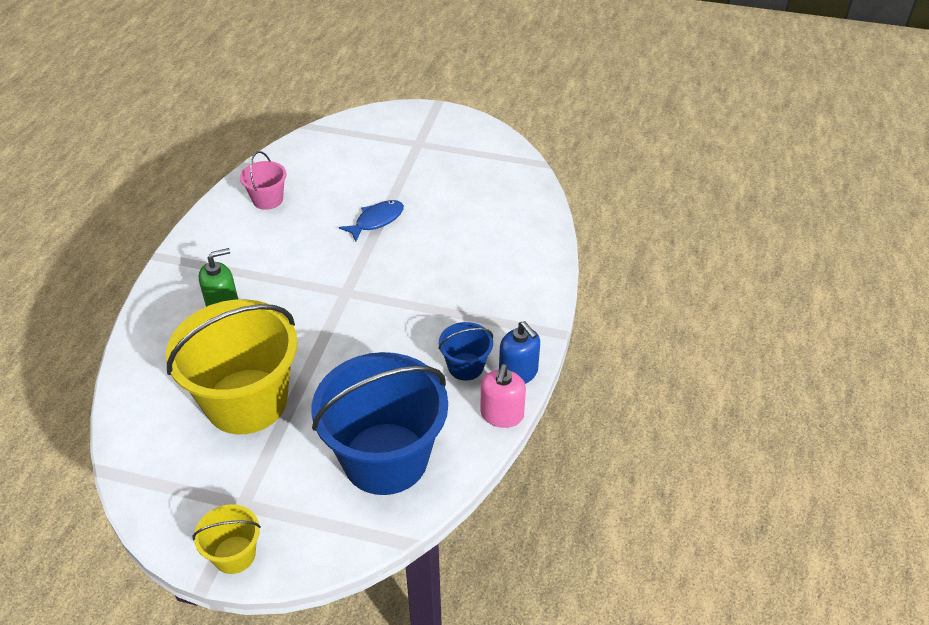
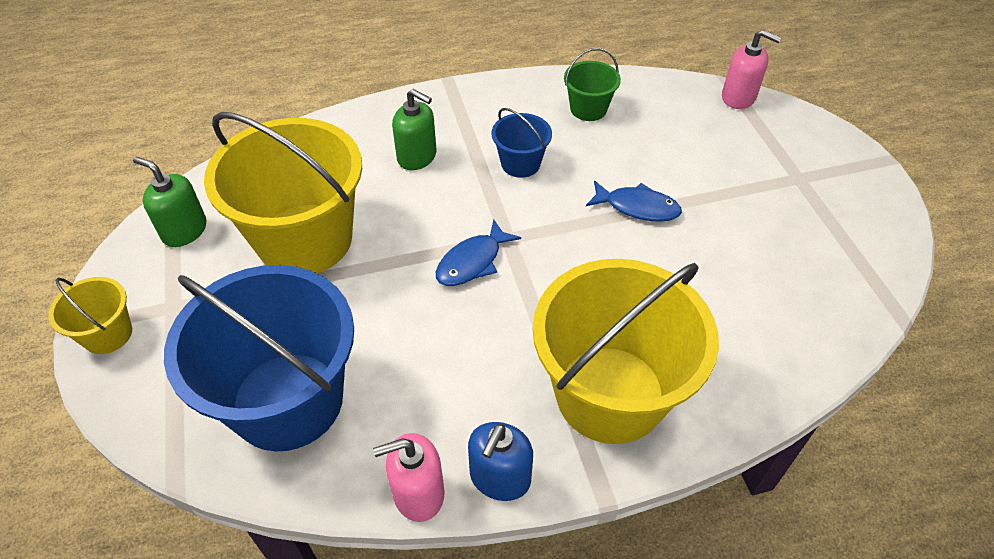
camera: 60 degrees right, 5 degrees up
pink bucket [240,151,286,210] -> green bucket [564,48,621,121]
blue bucket [438,322,493,381] -> blue bucket moved to [491,108,552,178]
none -> green soap dispenser [133,157,206,247]
none -> blue fish [436,219,521,286]
none -> yellow bucket [533,259,719,444]
none -> pink soap dispenser [722,30,781,109]

